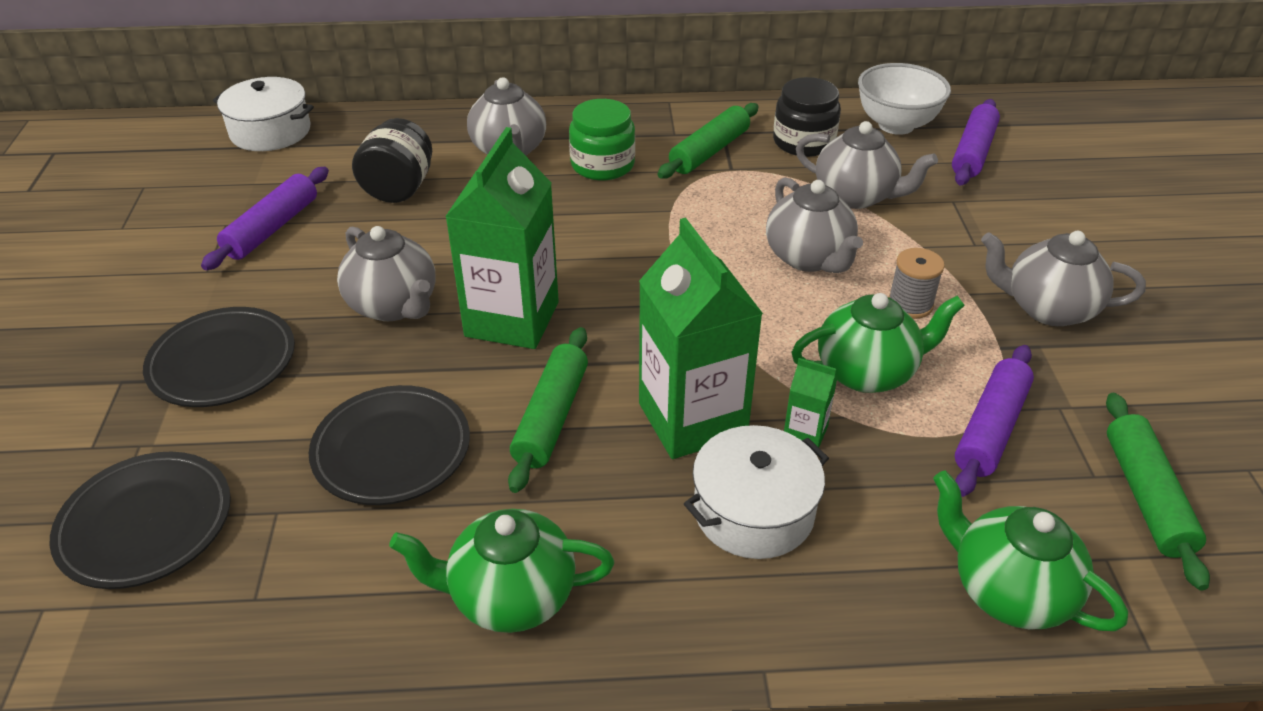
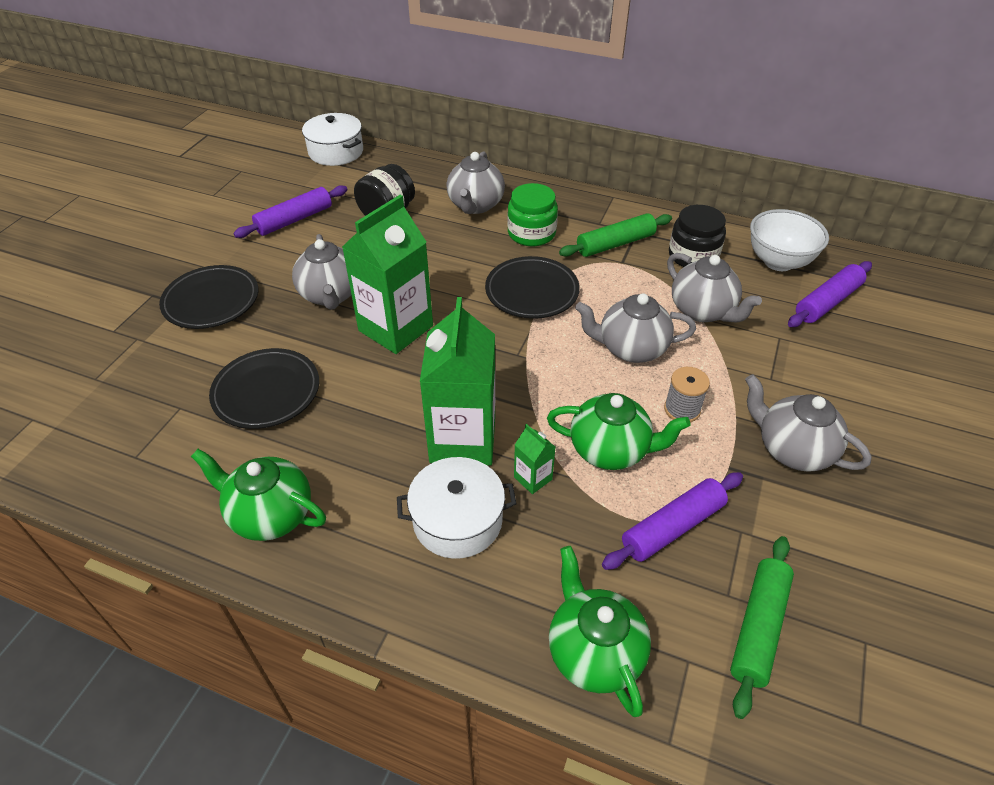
camera: 25 degrees right, 5 degrees up
black plate [49,452,231,589] -> black plate moved to [485,256,580,319]
green rolling pin [508,327,588,493] -> none
grey teapot [766,178,863,273] -> grey teapot turned 90 degrees clockwise [575,294,696,363]

